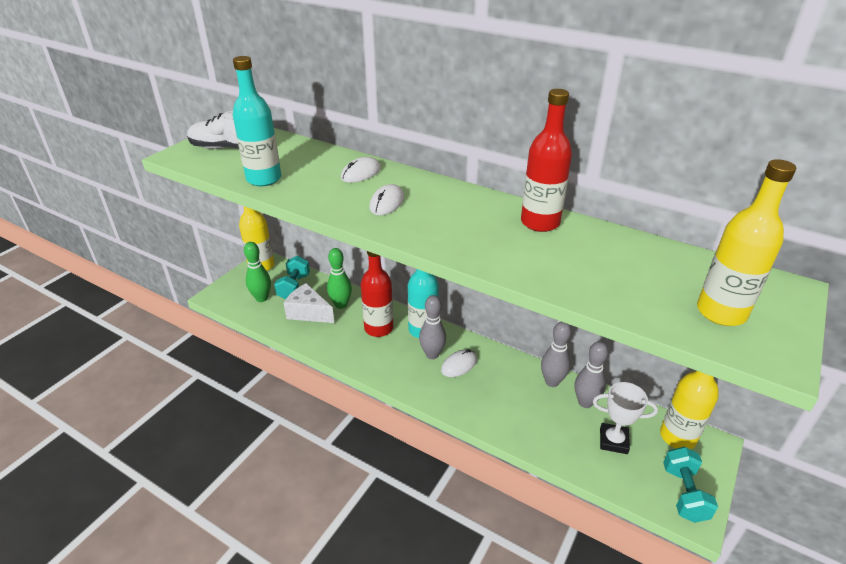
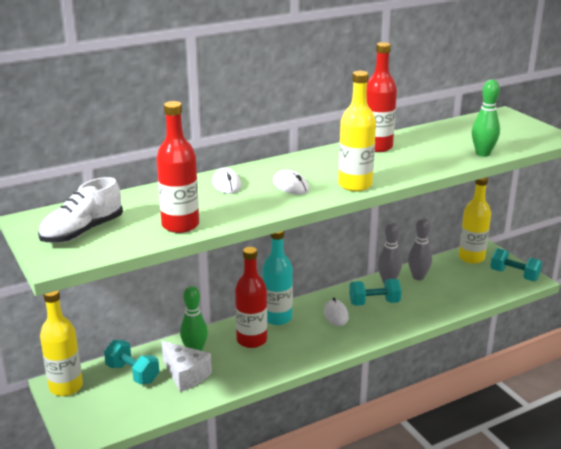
camera: 60 degrees left, 10 degrees down
turquoise bottle [233,56,281,186] -> red bottle [156,101,199,233]
green bowling pin [244,242,271,302] -> green bowling pin moved to [472,79,500,157]
white cheese [284,283,334,323] -> white cheese turned 105 degrees counterclockwise [161,341,212,392]
grey bowling pin [419,295,446,359] -> none
white trophy [593,382,658,454] -> none
yellow bottle [697,159,796,326] -> yellow bottle moved to [338,71,376,192]
none -> turquoise dumbbell [349,279,401,306]

